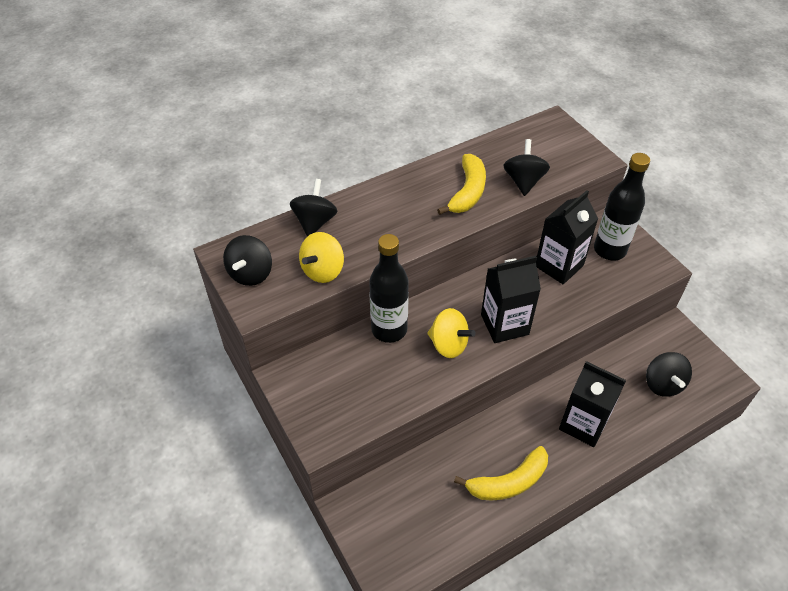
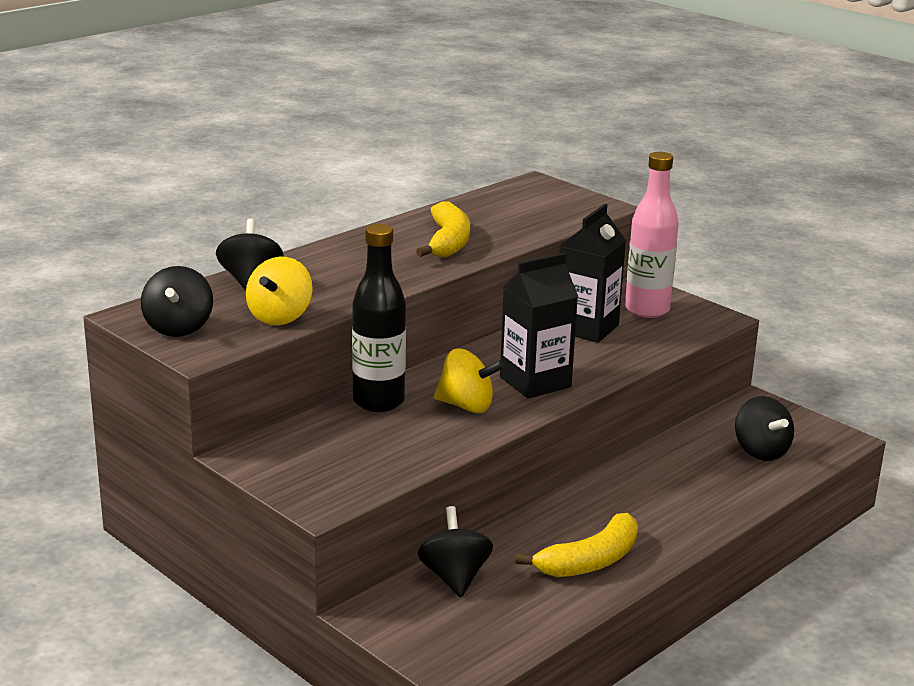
camera: 15 degrees left, 25 degrees down
black spinning top [503,139,550,196] -> black spinning top moved to [418,506,493,597]
black carton [559,361,626,447] -> none
black bottle [594,153,650,261] -> pink bottle [625,152,679,318]

